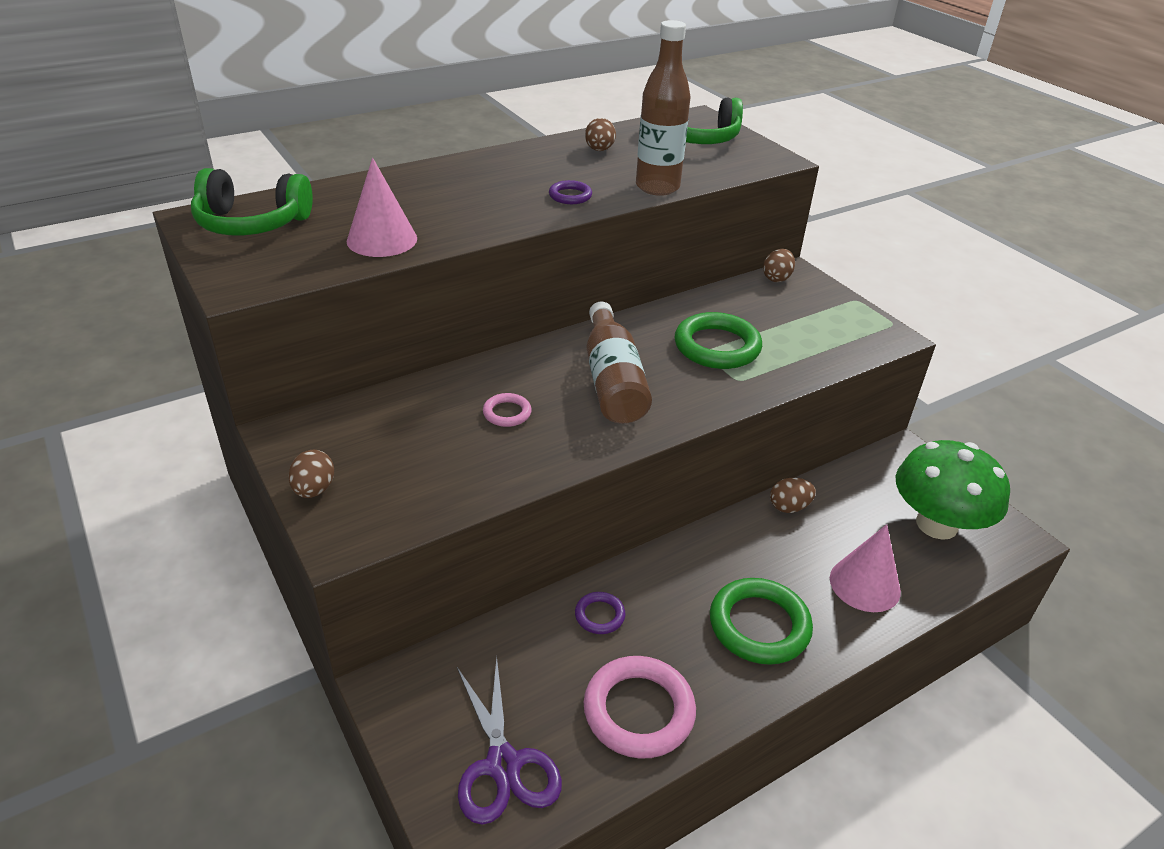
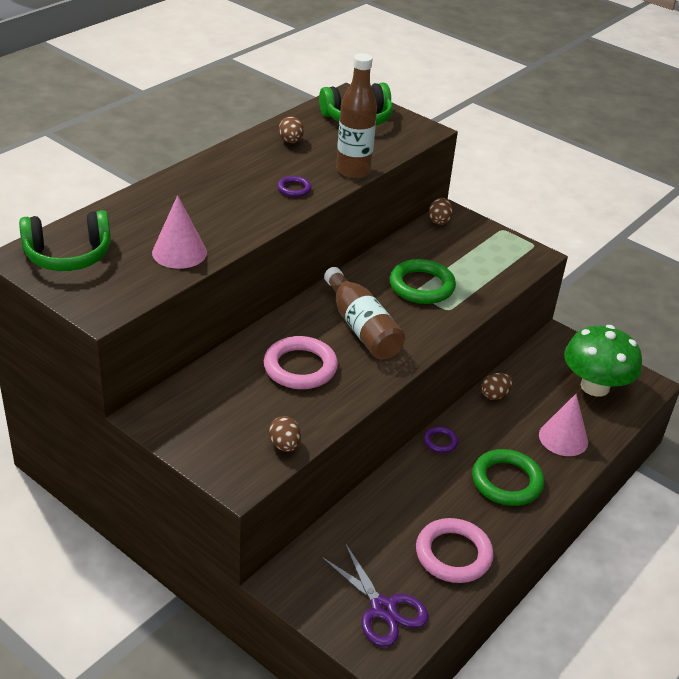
camera: 20 degrees left, 0 degrees up
brown egg [289,450,334,498] -> brown egg moved to [269,416,301,452]
pink ring [483,393,532,427] -> pink ring [264,336,338,389], size x2.01
purple ring [575,592,625,634] -> purple ring moved to [424,427,458,453]

